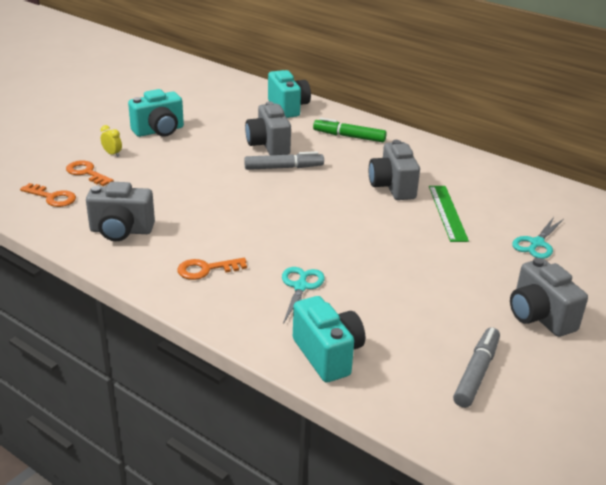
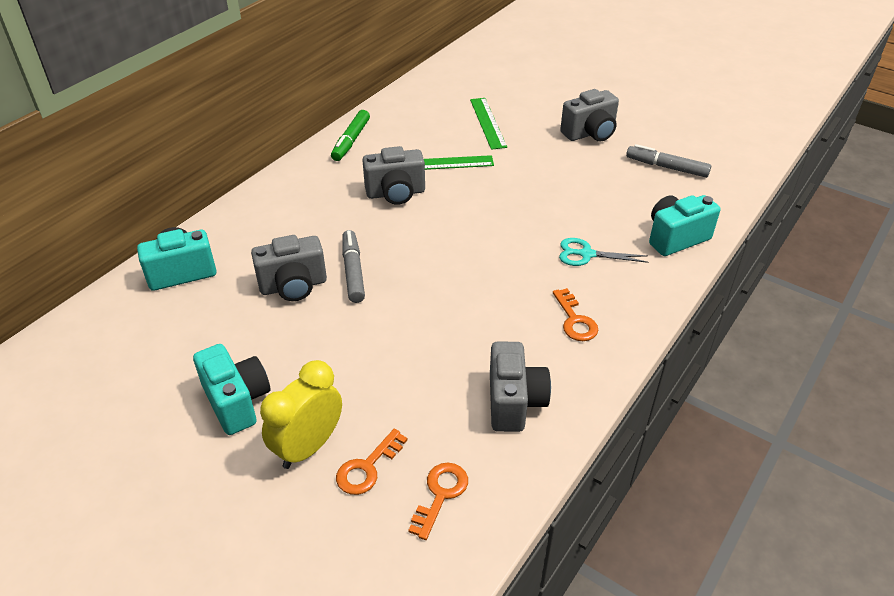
camera: 90 degrees left, 10 degrees up
yellow clock [101,125,122,157] -> yellow clock [260,360,342,469], size x2.28
green marker [313,118,387,142] -> green marker moved to [331,110,370,161]
turquoise scissors [512,217,564,259] -> green ruler [470,98,507,150]

